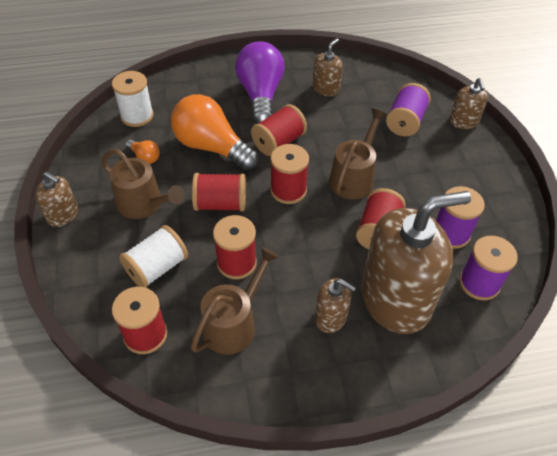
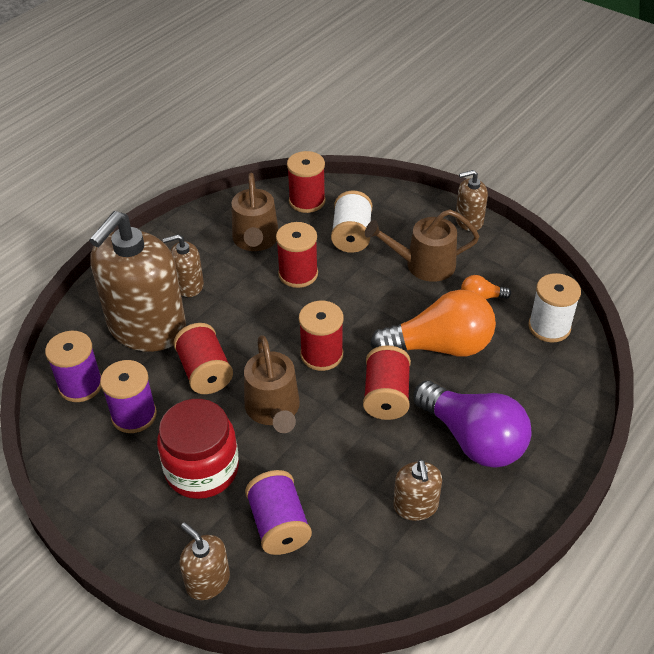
camera: 140 degrees right, 5 degrees down
red spool [192,173,246,212] -> none
none -> red jar [157,399,239,499]

